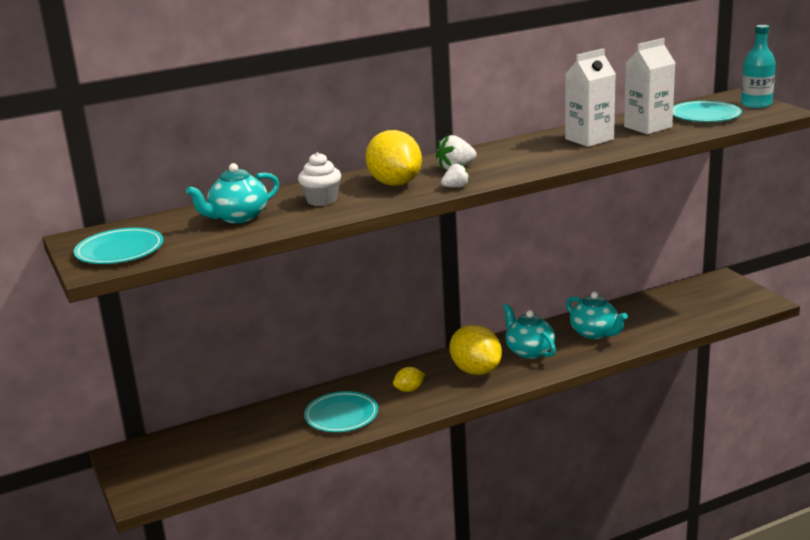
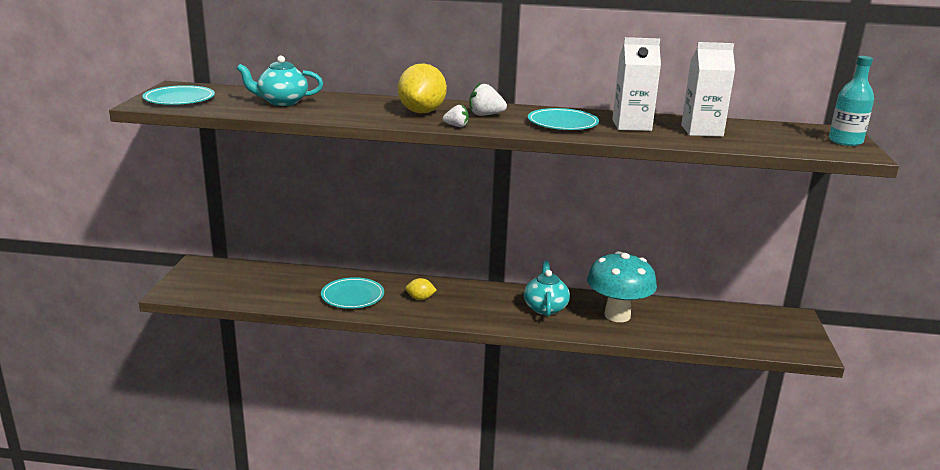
camera: 30 degrees right, 0 degrees up
white cupcake [298,152,341,206] -> none
yellow lemon [450,325,502,375] -> none
turquoise teapot [566,292,628,339] -> turquoise mushroom [587,251,657,322]
turquoise plate [673,101,742,122] -> turquoise plate moved to [528,108,599,130]

